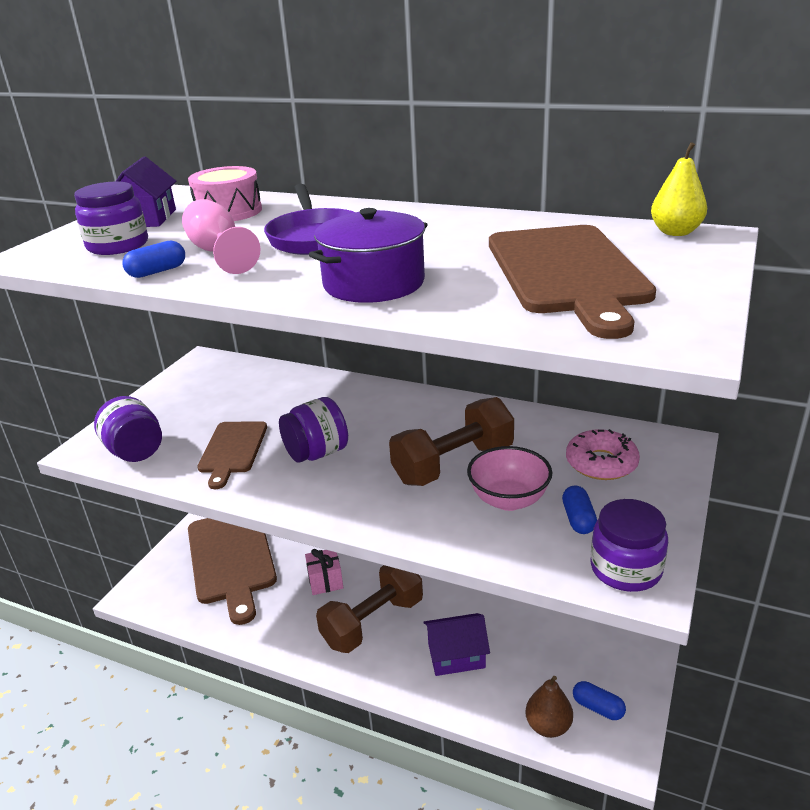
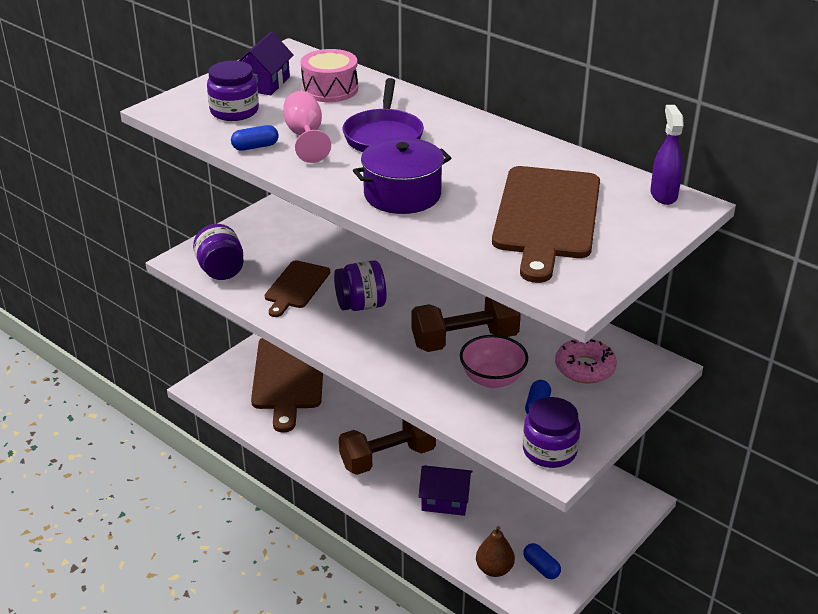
camera: 15 degrees right, 5 degrees up
pink gift [305,549,343,595] -> none
yellow pear [651,142,707,236] -> purple spray bottle [650,105,684,205]

